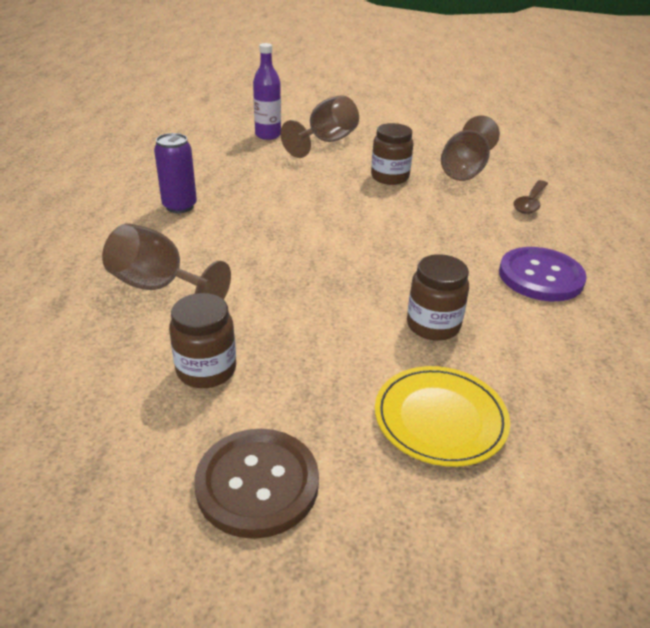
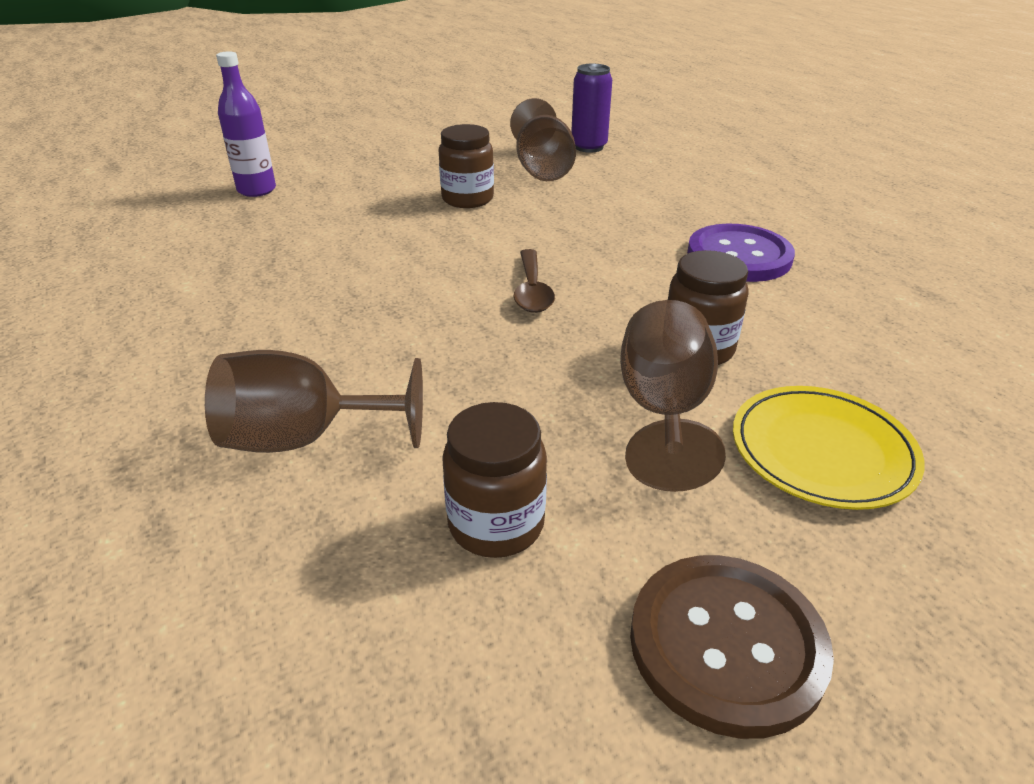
camera: 30 degrees left, 0 degrees up
purple can [154,133,197,213] -> purple can moved to [571,64,612,153]
brown goblet [280,95,359,158] -> brown goblet moved to [620,300,726,492]
brown spoon [513,180,548,214] -> brown spoon moved to [514,249,555,313]

